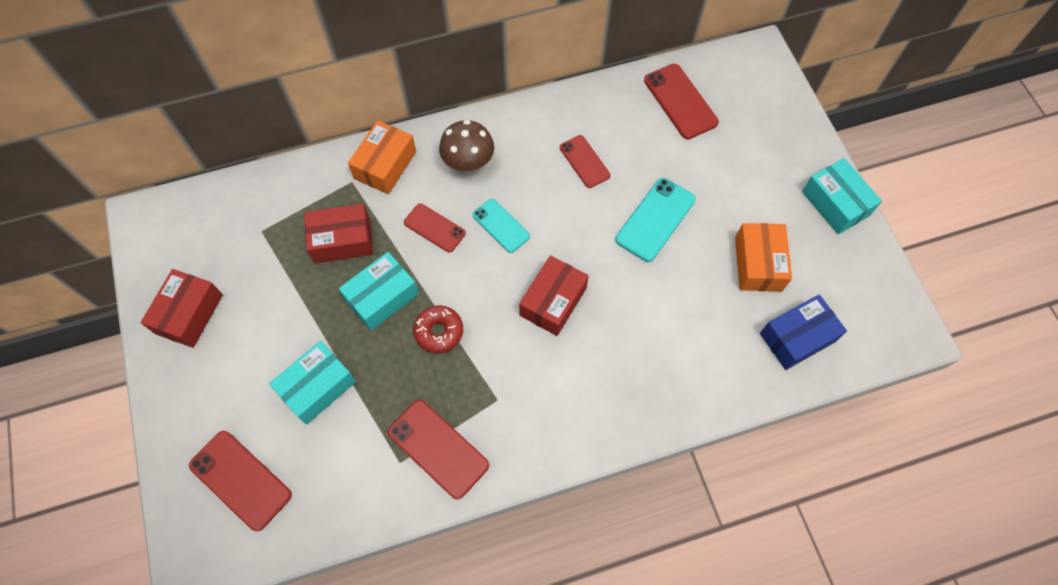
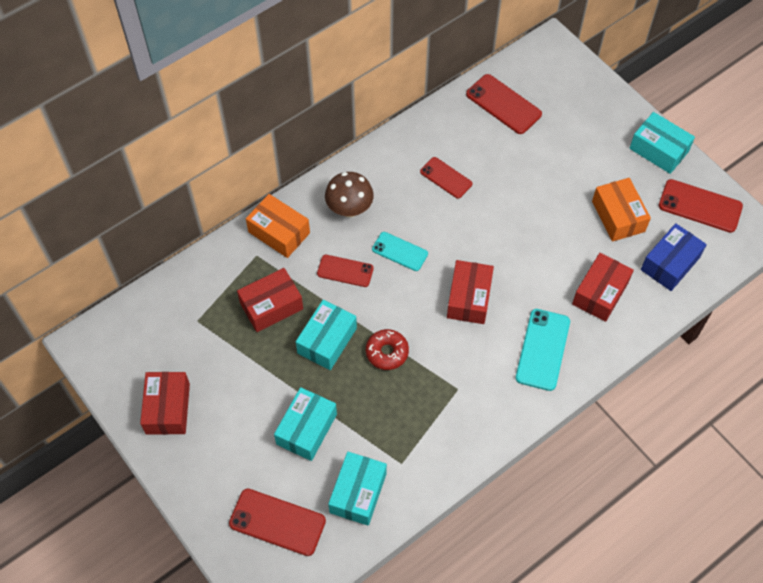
camera: 20 degrees left, 5 degrees down
orange box [348,120,416,194] -> orange box turned 60 degrees counterclockwise [246,194,310,258]
red phone [388,400,489,499] -> red phone moved to [659,179,743,233]
turquoise phone [615,178,696,262] -> turquoise phone moved to [516,309,570,391]
none -> turquoise box [328,452,387,526]
none -> red box [572,253,634,322]

